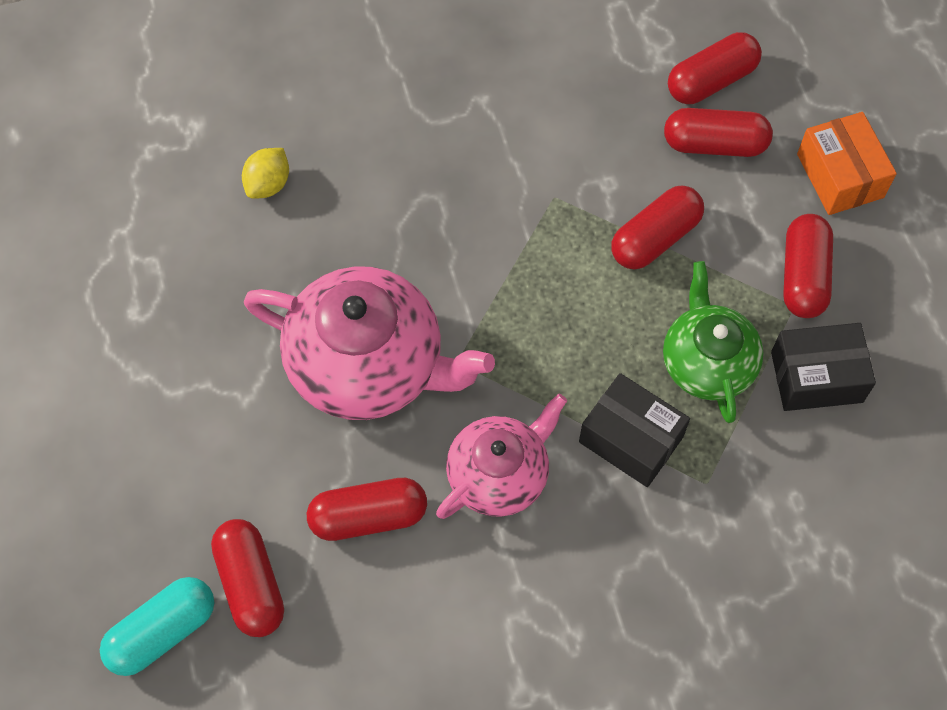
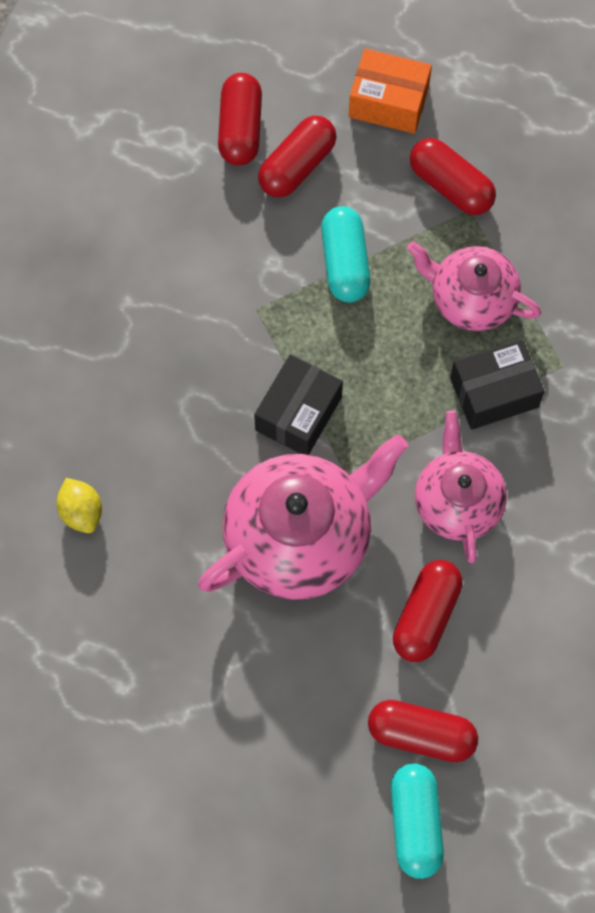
camera: 55 degrees left, 5 degrees up
red capsule [611,185,704,269] -> turquoise capsule [321,206,370,302]
green teapot [663,261,764,423] -> pink teapot [407,241,541,331]
black box [771,323,876,411] -> black box moved to [254,354,343,455]

